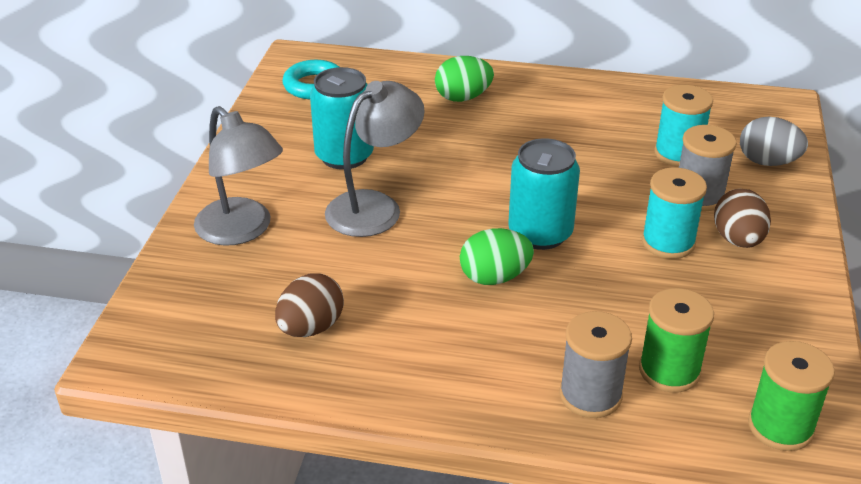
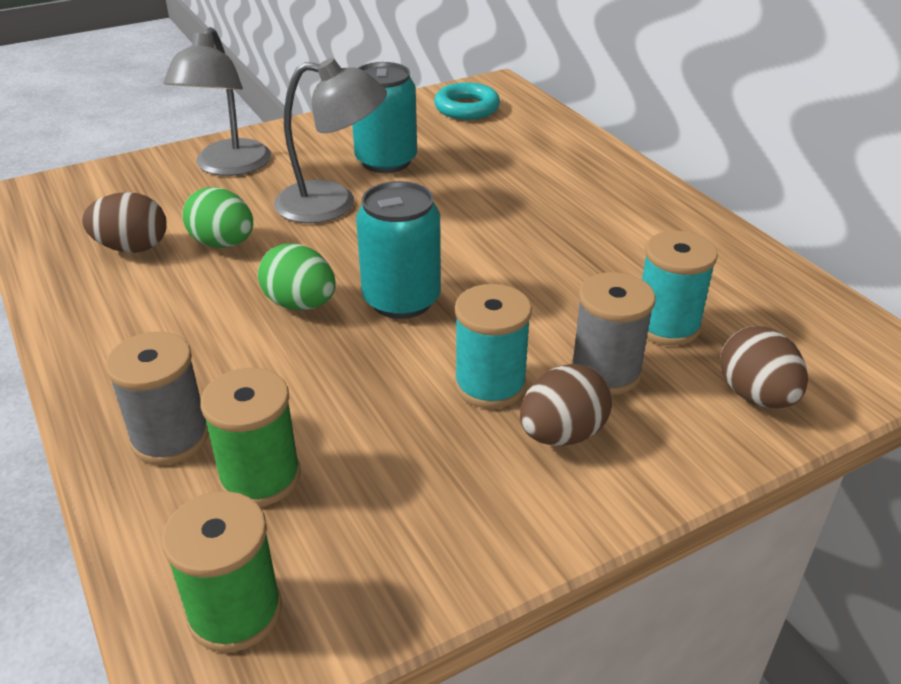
camera: 50 degrees right, 0 degrees up
green egg [435,56,494,102] -> green egg moved to [182,187,253,248]
grey egg [740,117,808,166] -> brown egg [720,326,808,409]

